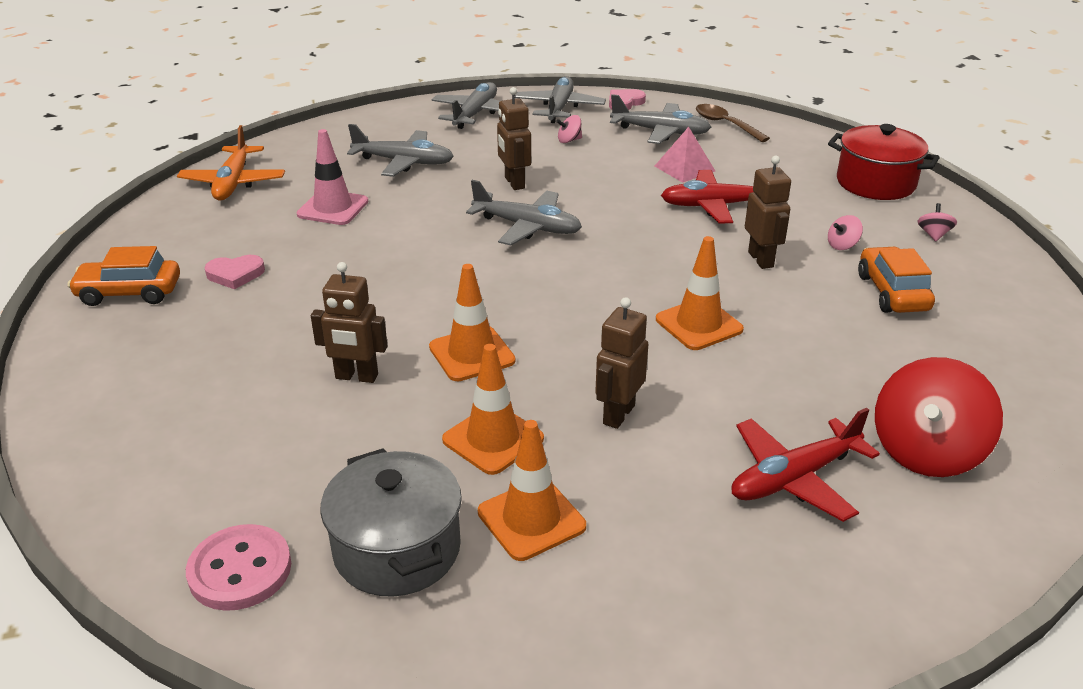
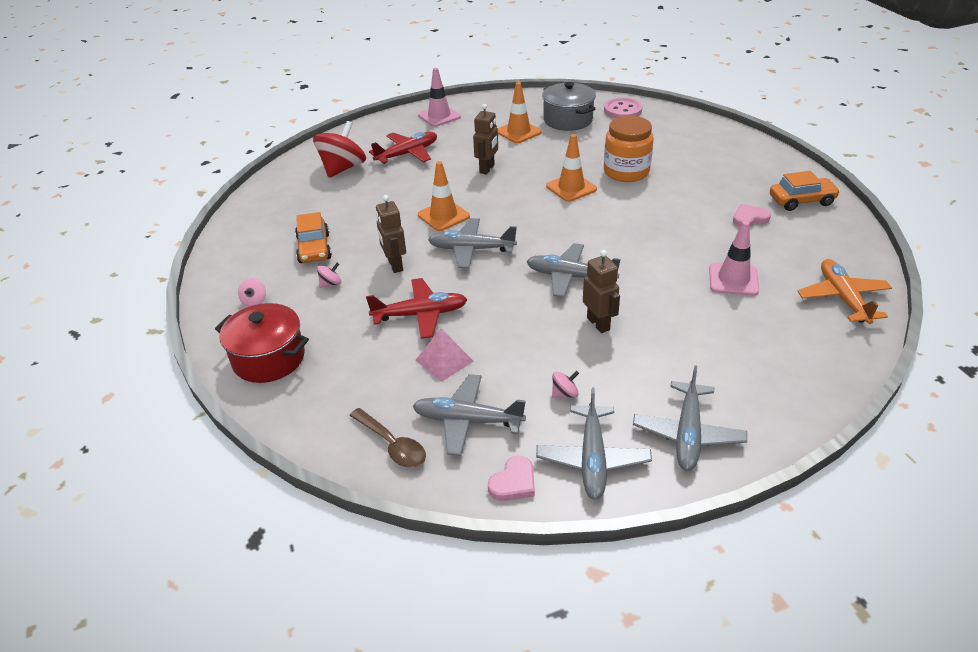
camera: 175 degrees right, 5 degrees up
brown robot [311,262,388,383] -> orange jar [604,116,654,182]
grey plane [347,124,454,177] -> grey plane moved to [428,218,517,268]
orange traffic cone [442,344,544,475] -> none
none -> pink traffic cone [418,68,461,127]

